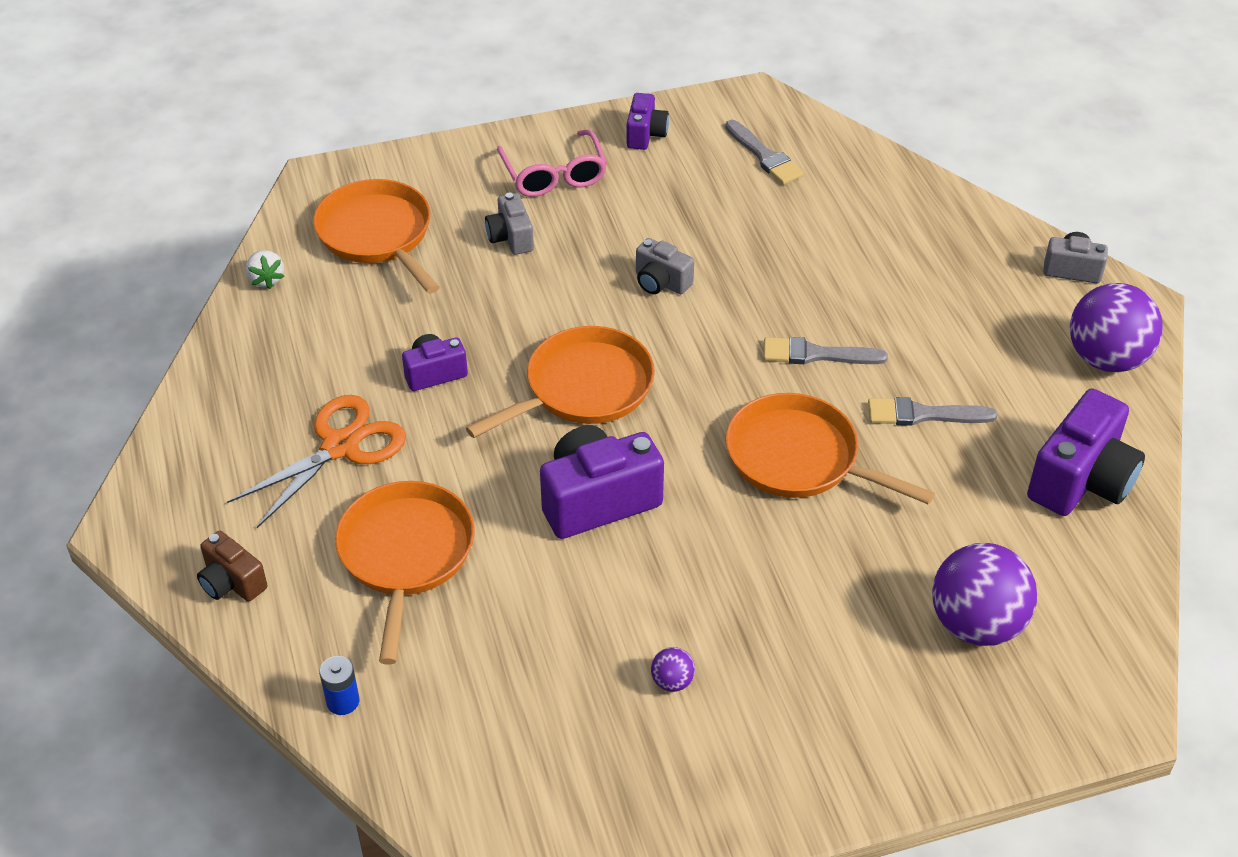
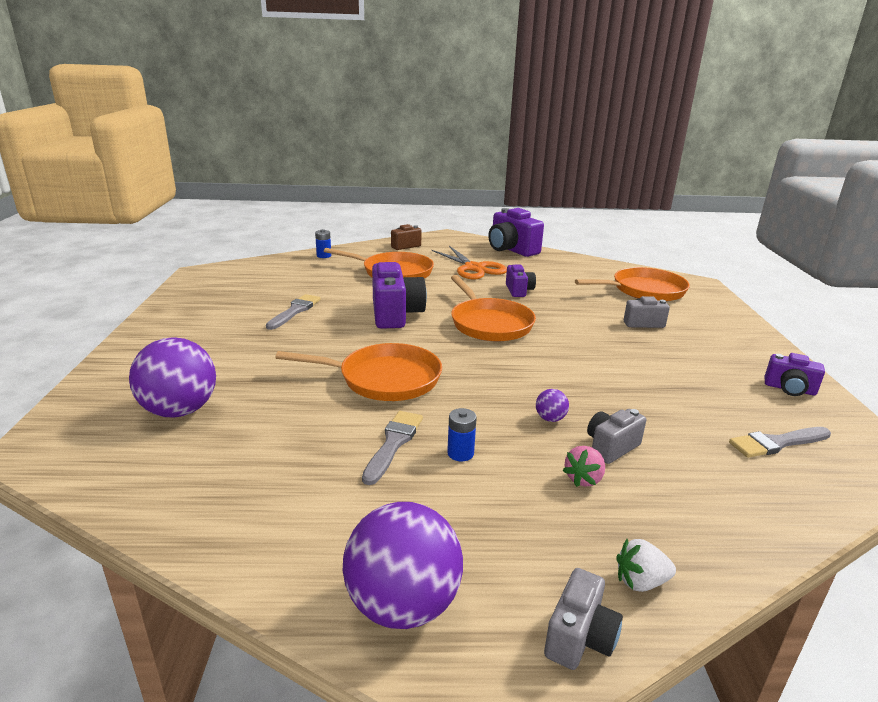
camera: 105 degrees right, 20 degrees down
white strawberry [245,250,285,289] -> white strawberry moved to [616,539,676,592]
pink glasses [497,129,607,197] -> none
grey camera [636,238,694,294] -> grey camera moved to [587,409,646,464]
purple ball [651,647,695,692] -> purple ball moved to [536,389,569,422]
orange pan [726,393,935,505] -> orange pan turned 45 degrees clockwise [276,343,442,401]
grey brush [763,337,888,364] -> grey brush moved to [266,294,321,330]
purple camera [1027,388,1145,516] -> purple camera moved to [488,208,544,257]
none -> blue battery [447,408,477,461]
none -> pink strawberry [563,446,605,487]

